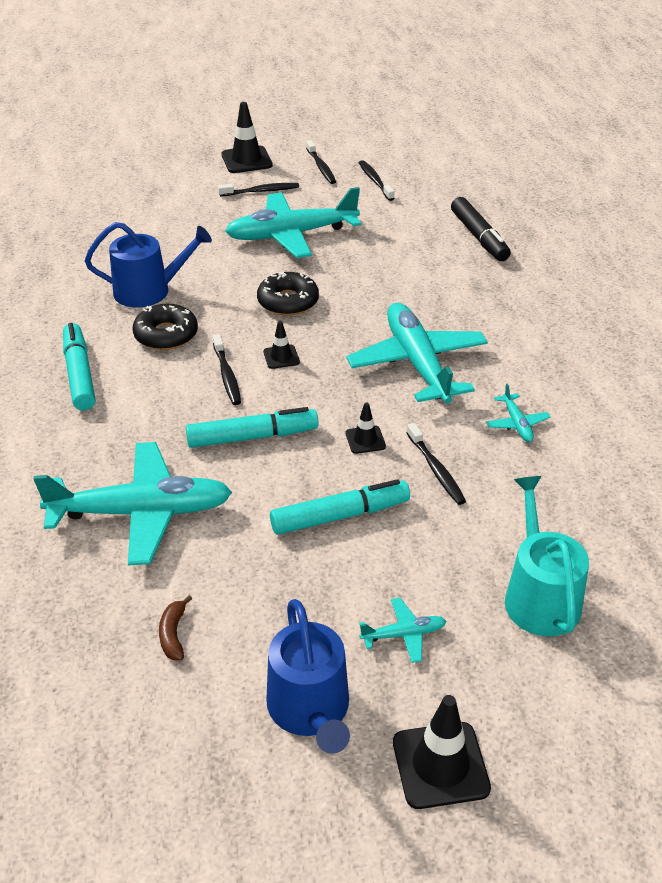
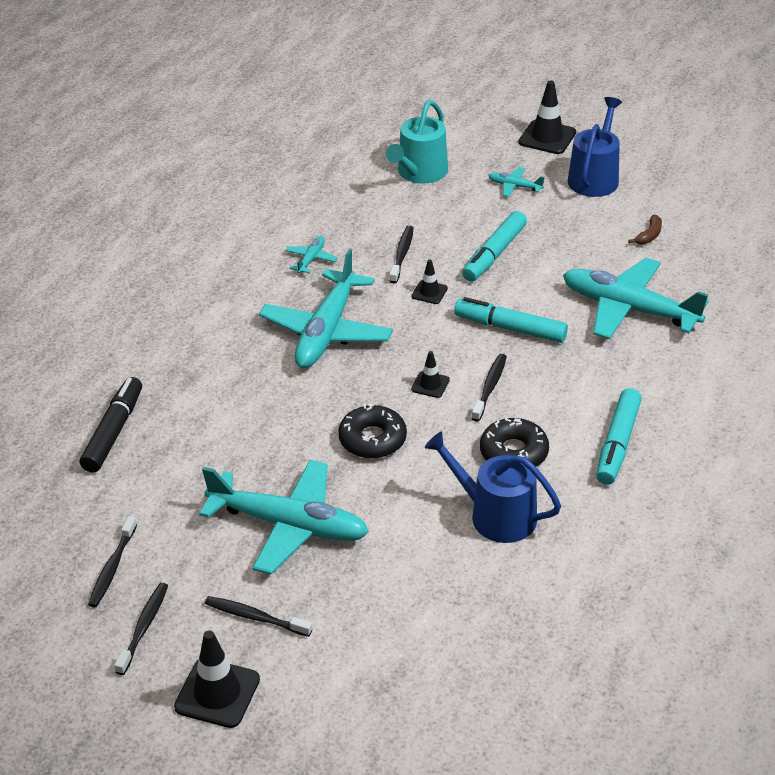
camera: 145 degrees left, 0 degrees up
turquoise marker [270,479,410,535] -> turquoise marker turned 75 degrees counterclockwise [462,211,527,282]

